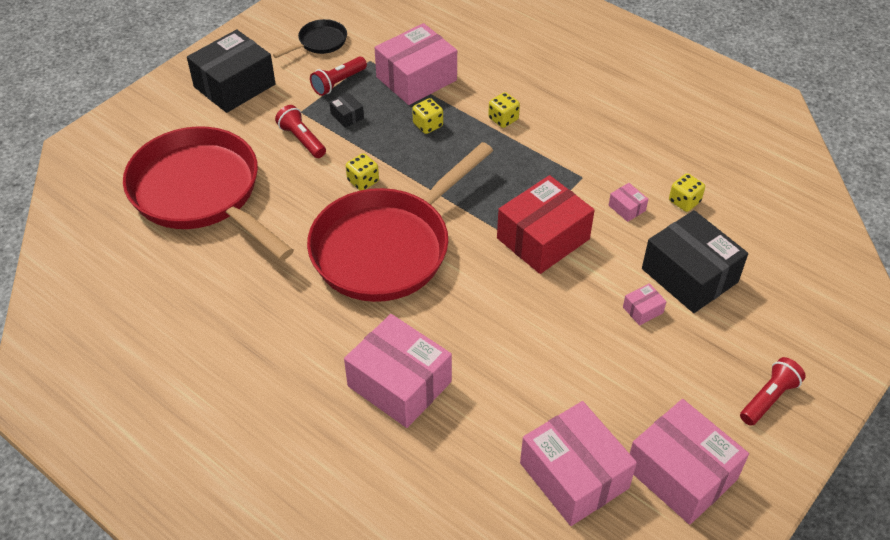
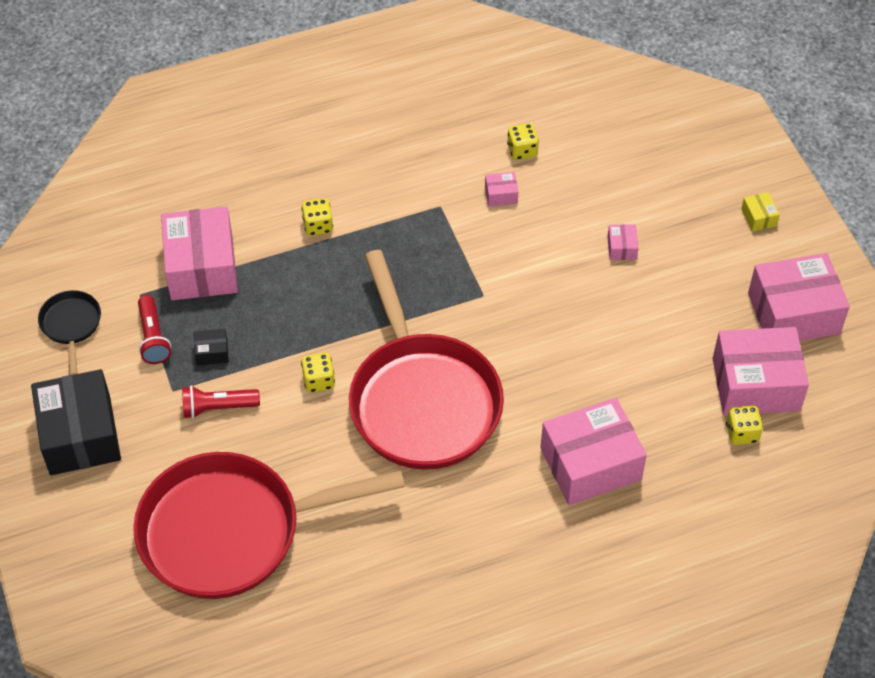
camera: 60 degrees left, 5 degrees up
yellow dice [412,98,443,134] -> yellow dice moved to [726,406,763,445]
red box [497,175,595,274] -> none
black box [642,210,748,313] -> none
red flashlight [740,357,806,426] -> yellow box [741,192,780,232]

